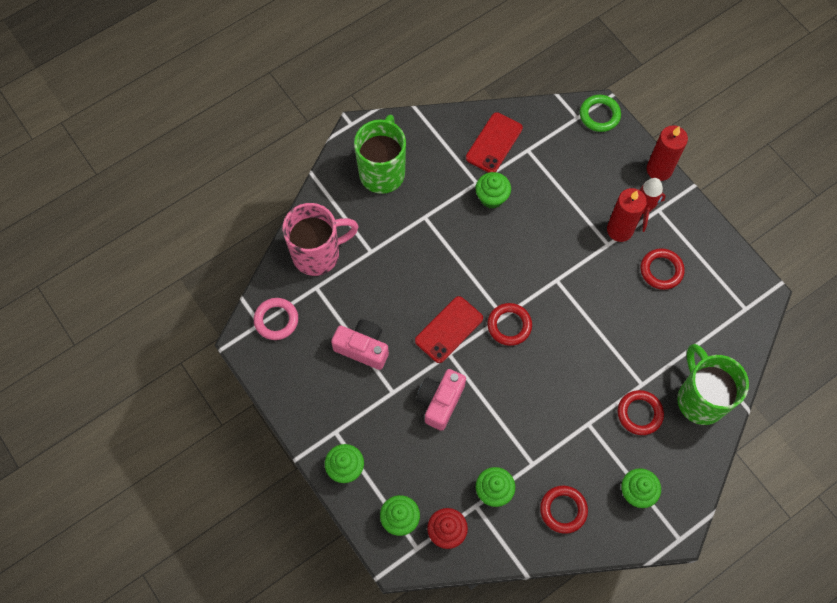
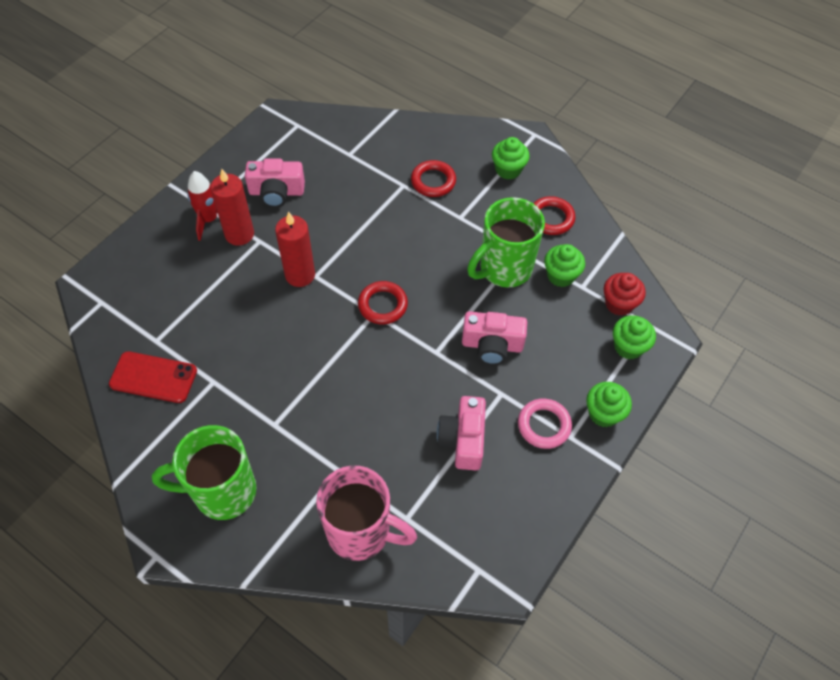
camera: 110 degrees left, 10 degrees down
pink ring [254,298,298,340] -> pink ring moved to [518,398,572,449]
pink mug [283,203,359,276] -> pink mug turned 150 degrees clockwise [316,466,417,561]
red phone [415,296,483,363] -> none
green cupcake [475,172,511,209] -> none
green ring [580,95,621,132] -> none
red ring [641,248,685,290] -> pink camera [245,158,305,208]
red candle [647,125,688,181] -> red candle moved to [275,211,315,287]
green mug [677,344,749,425] -> green mug moved to [467,197,545,288]

